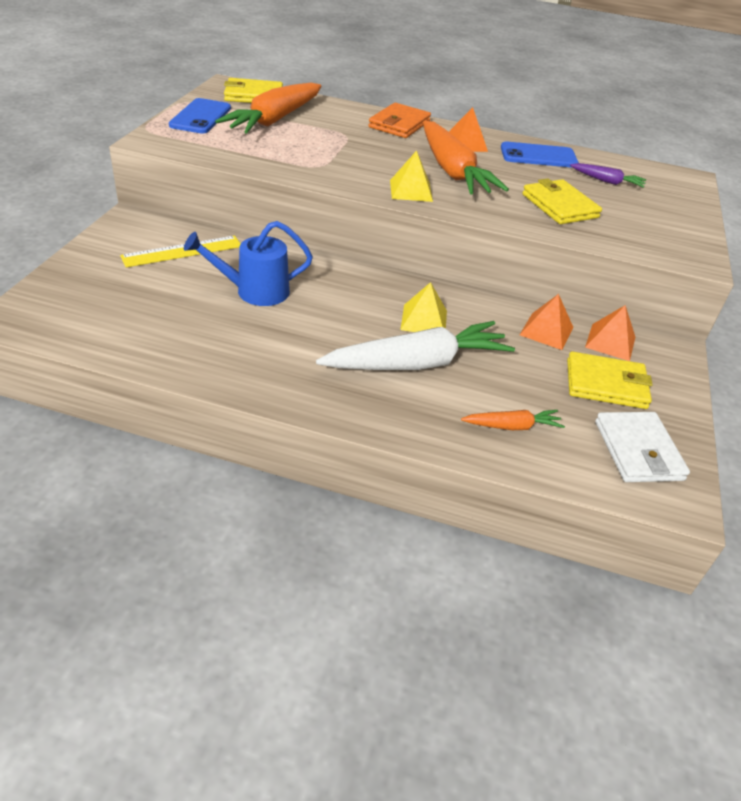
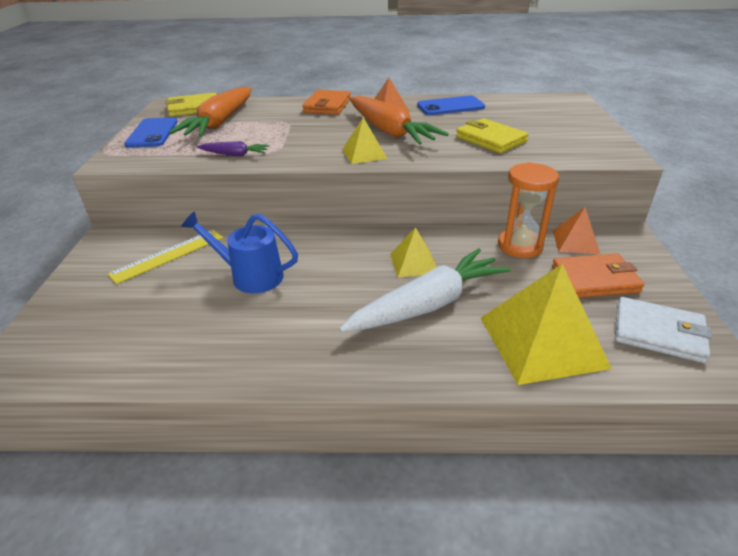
camera: 10 degrees left, 5 degrees down
blue watering can [184,221,313,306] -> blue watering can turned 45 degrees clockwise [181,211,298,294]
orange carrot [461,410,565,430] -> yellow pyramid [481,264,612,385]
orange pyramid [520,294,573,350] -> orange hourglass [498,162,559,258]
yellow wallet [567,351,653,409] -> orange wallet [552,253,644,298]
purple carrot [570,163,646,188] -> purple carrot moved to [197,141,269,156]
white wallet [595,412,690,482] -> white wallet turned 45 degrees counterclockwise [615,297,712,363]

